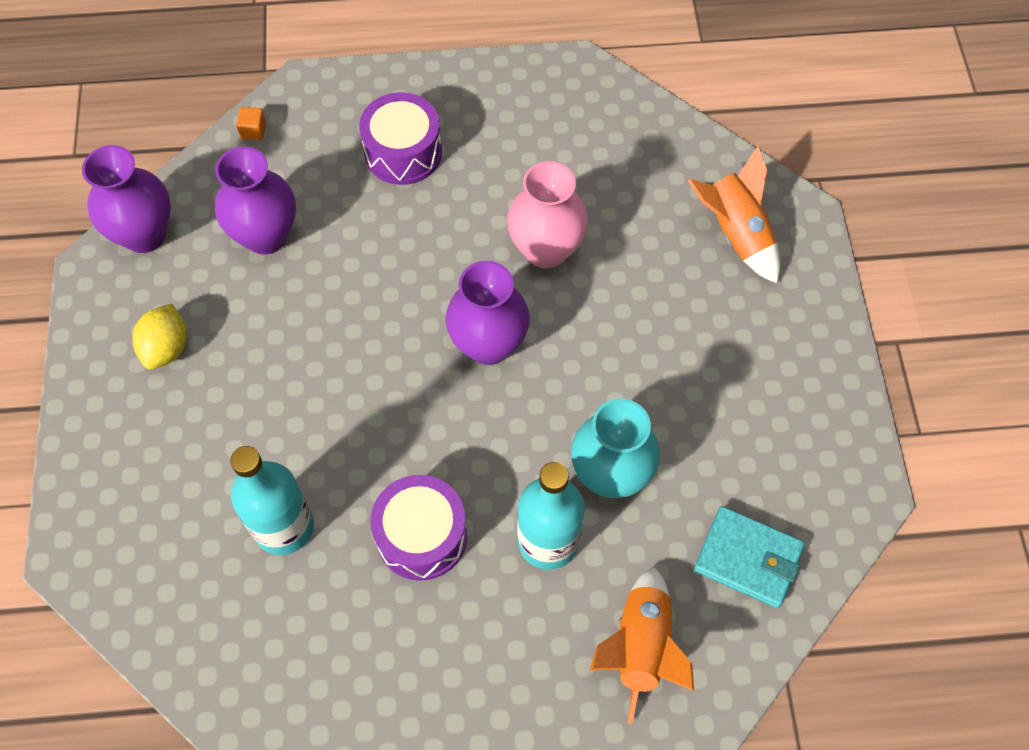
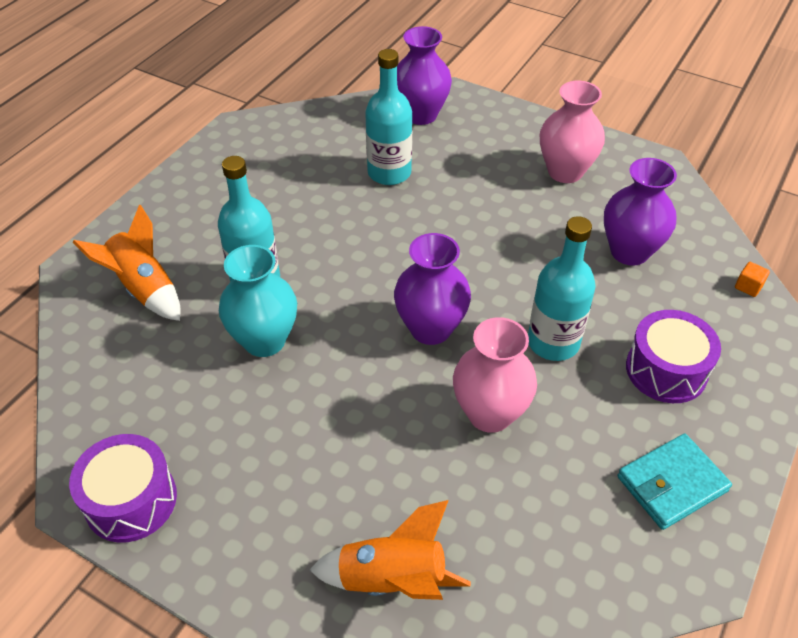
camera: 125 degrees right, 15 degrees down
purple vase [82,145,171,253] -> purple vase moved to [397,26,452,125]
yellow lemon [133,304,187,370] -> pink vase [540,81,605,183]
purple drum [371,475,467,581] -> purple drum moved to [69,434,177,543]
turquoise wallet [694,506,805,608] -> turquoise wallet moved to [617,434,732,530]
none -> turquoise bottle [528,216,596,361]

